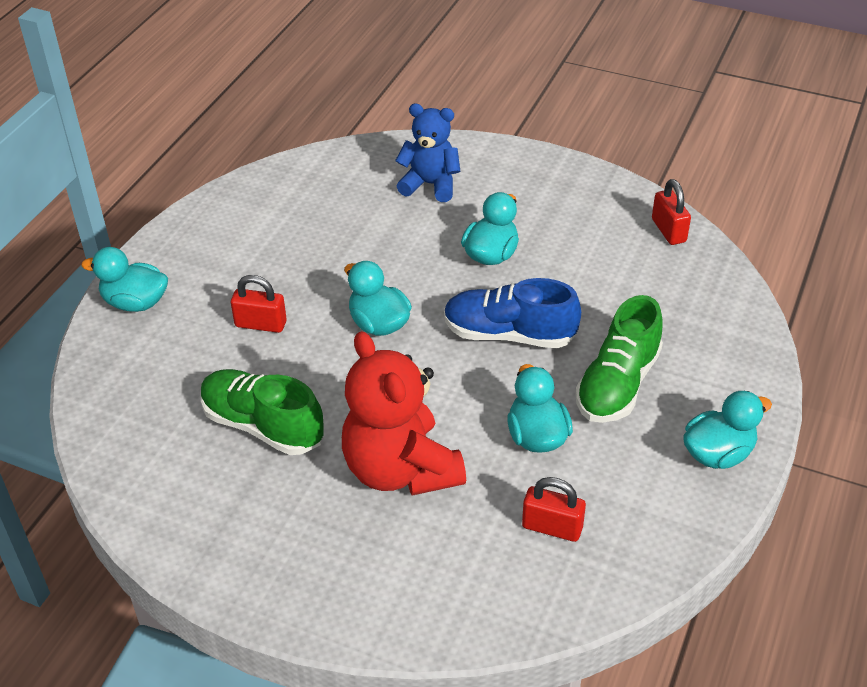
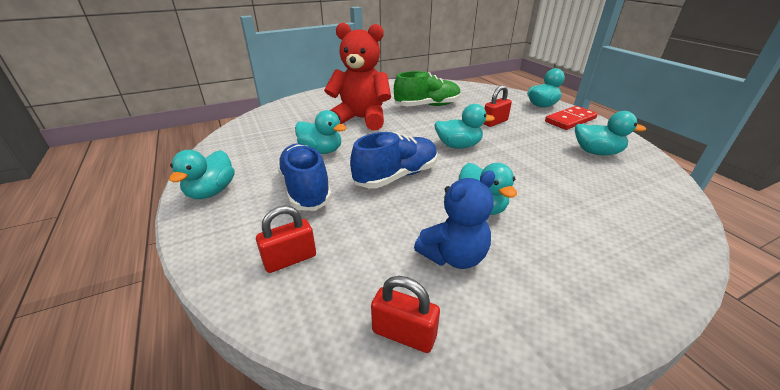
camera: 130 degrees right, 10 degrees down
blue teddy bear [395,104,460,202] -> blue teddy bear moved to [414,171,495,269]
red padlock [522,477,586,542] -> red padlock moved to [256,206,316,273]
green shoe [575,295,663,423] -> blue shoe [277,143,332,211]
none -> red domino [545,106,598,130]
none -> turquoise duck [575,111,646,156]

